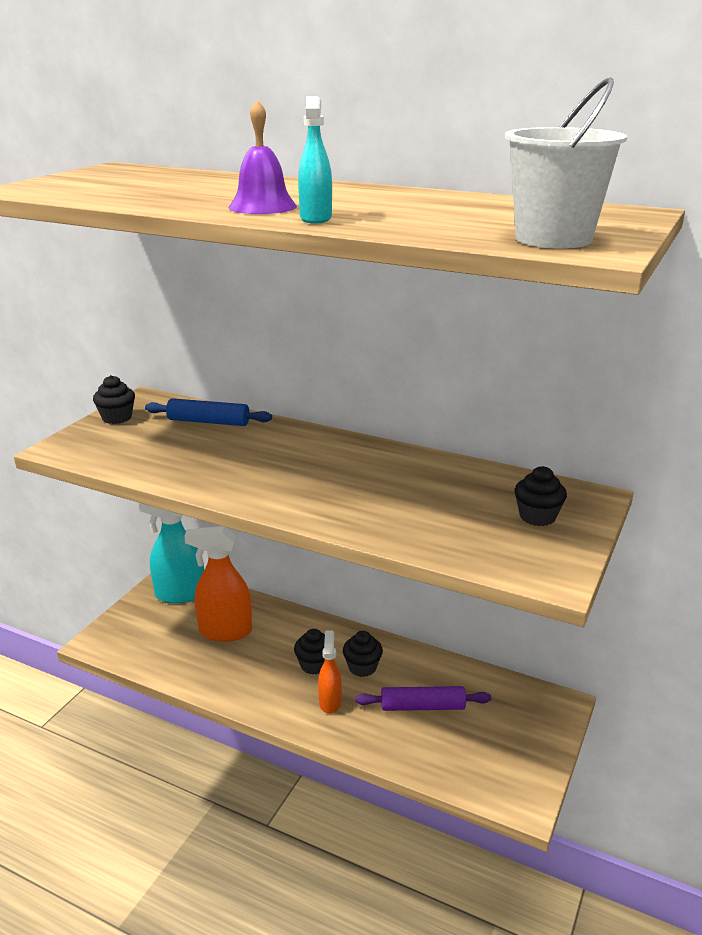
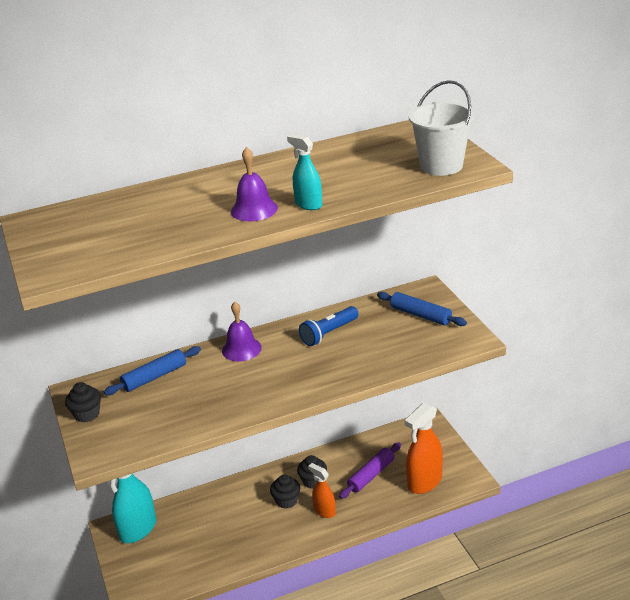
camera: 45 degrees left, 5 degrees up
orange spray bottle [185,526,252,642] -> orange spray bottle moved to [405,403,443,494]
black cupcake [515,466,567,526] -> blue rolling pin [377,292,467,326]
none -> purple bell [222,302,262,361]
none -> blue flashlight [299,306,359,346]

